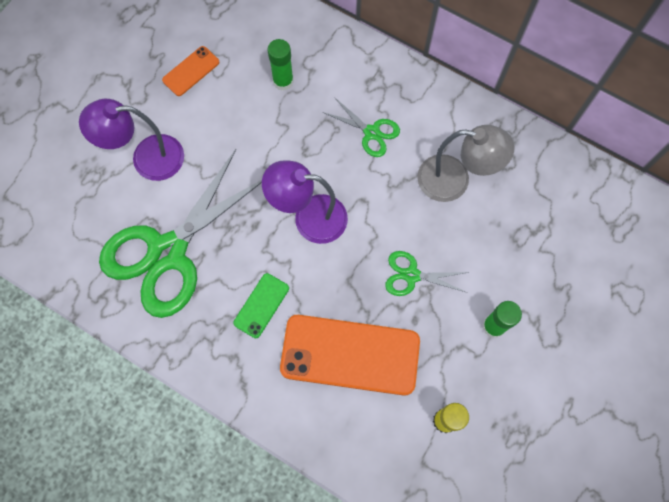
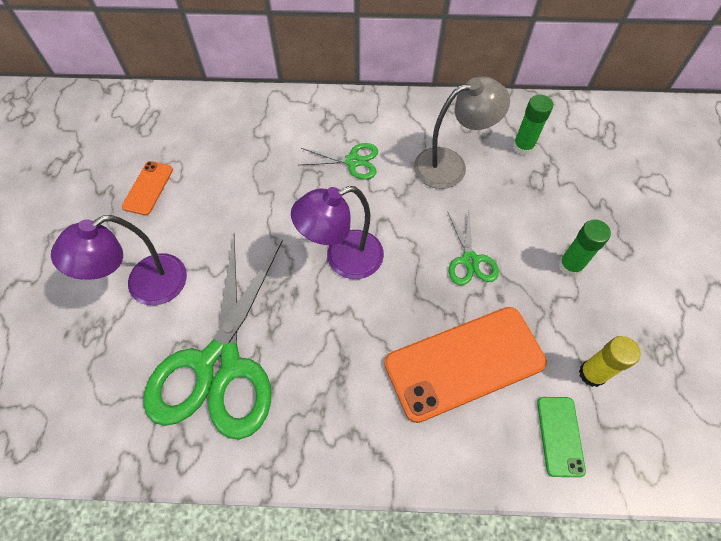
camera: 30 degrees left, 10 degrees down
green phone [233,273,289,338] -> green phone moved to [537,397,586,477]
green glue stick [268,39,294,91] -> green glue stick moved to [513,95,553,155]
green scissors [385,251,469,296] -> green scissors turned 75 degrees counterclockwise [447,211,499,285]

